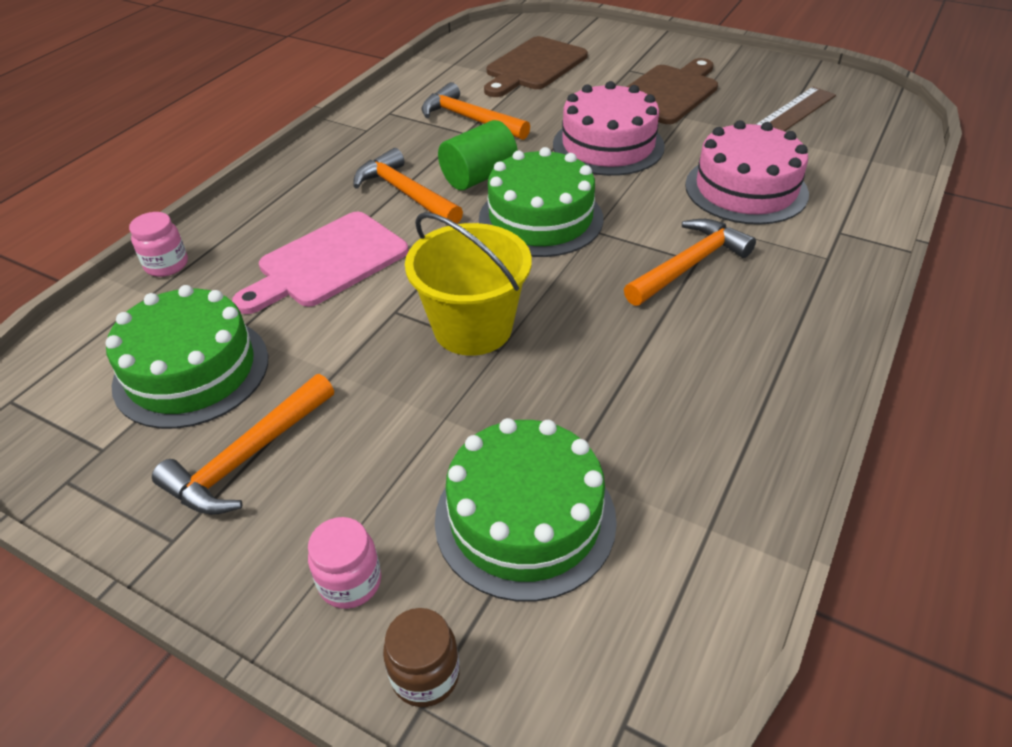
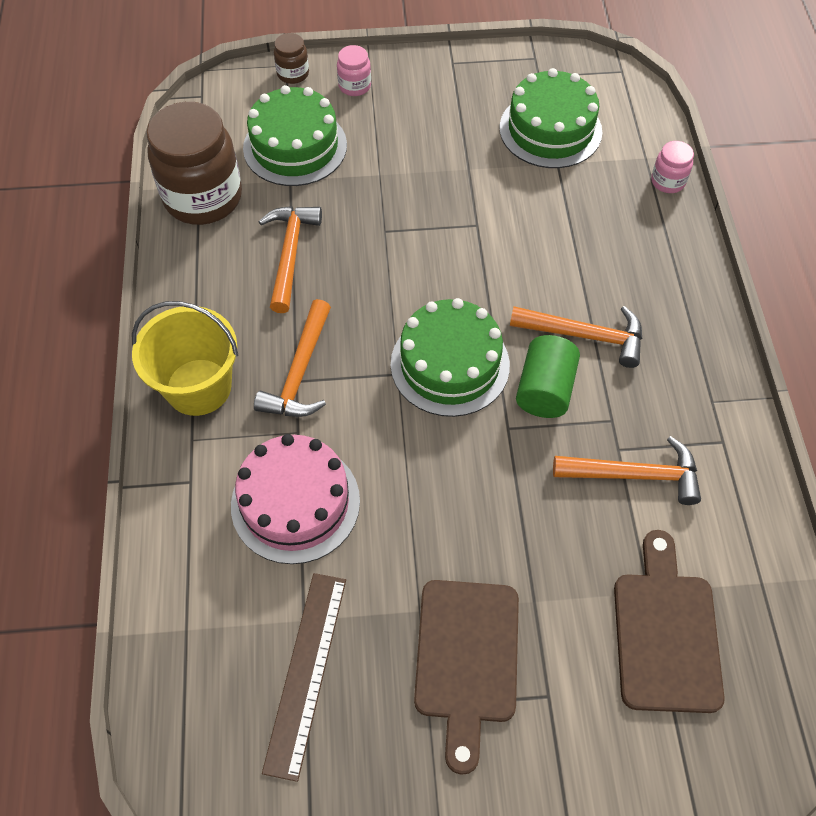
camera: 145 degrees right, 15 degrees up
orange hammer [152,374,334,515] -> orange hammer moved to [259,206,322,313]
pink cutting board [232,212,409,314] -> none
yellow bucket [405,212,532,356] -> yellow bucket moved to [132,301,238,416]
pink cake [553,81,665,176] -> none
none -> brown jar [146,102,242,225]

